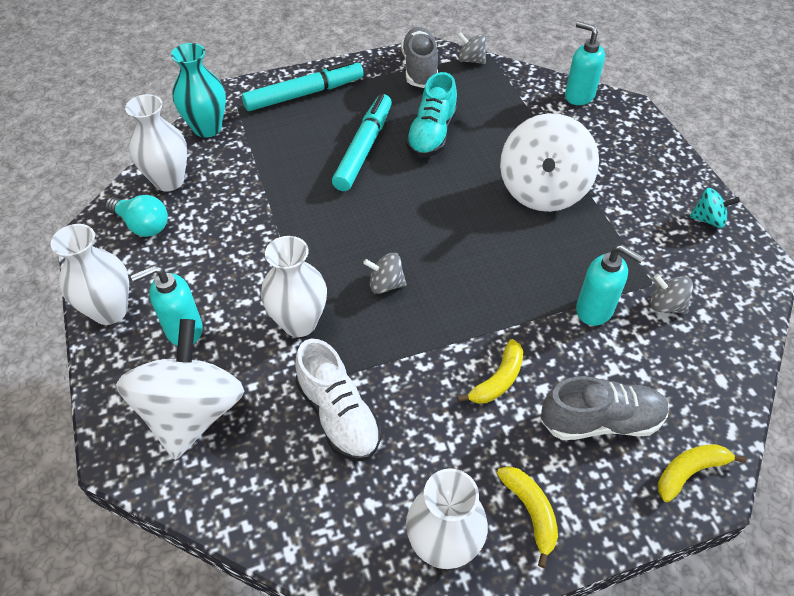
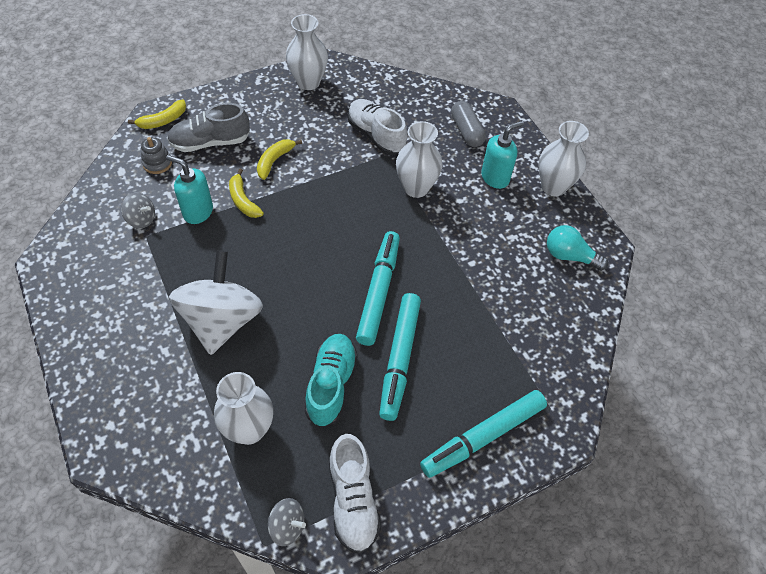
camera: 170 degrees right, 5 degrees up
white spinning top [116,319,244,460] -> grey capsule [451,101,486,147]
white vase [125,94,187,191] -> white vase moved to [214,372,273,445]
turquoise vase [171,43,226,138] -> none
grey spinning top [363,253,407,294] -> none
grey shoe [401,27,438,88] -> white shoe [329,434,381,554]
yellow banana [497,466,558,568] -> yellow banana moved to [229,169,264,218]
turquoise soap dispenser [565,21,605,105] -> none
turquoise spinning top [690,188,740,228] -> none
none -> grey stacking toy [141,137,172,174]
none -> turquoise marker [356,231,400,346]

